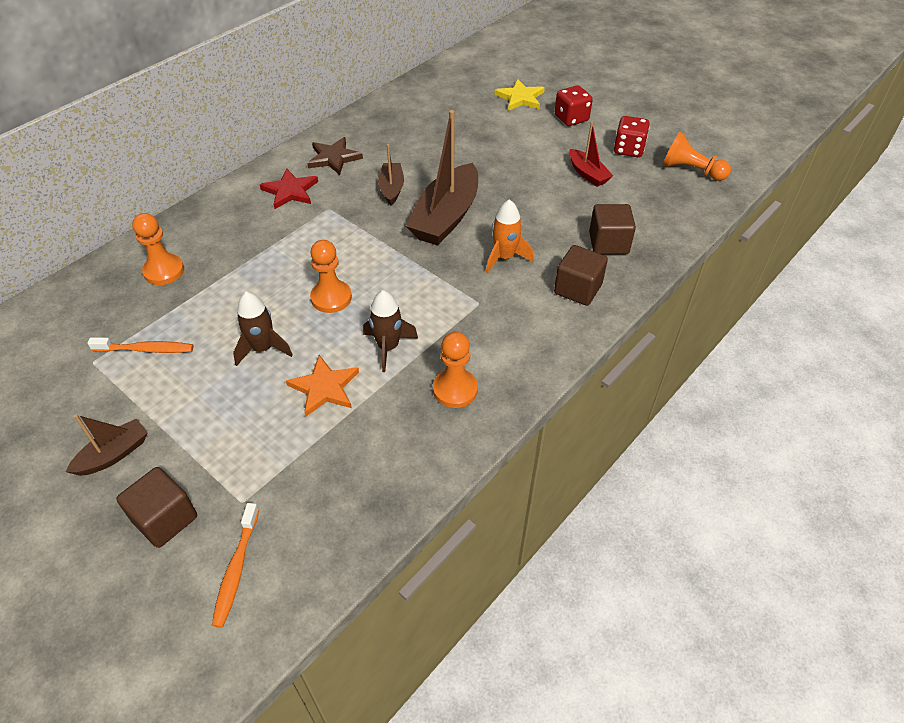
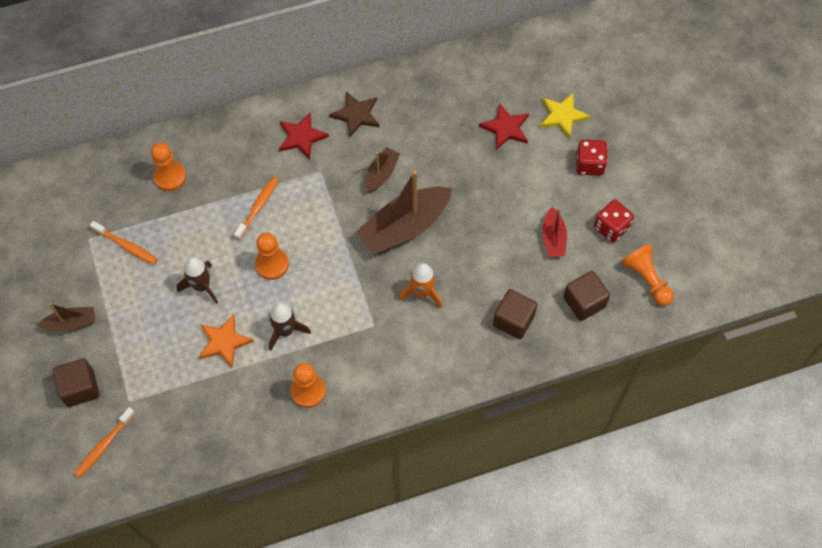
camera: 30 degrees right, 15 degrees up
brown cube [554,245,608,306] -> brown cube moved to [563,271,610,321]
none -> orange toothbrush [234,177,278,240]
none -> red star [479,103,529,150]

